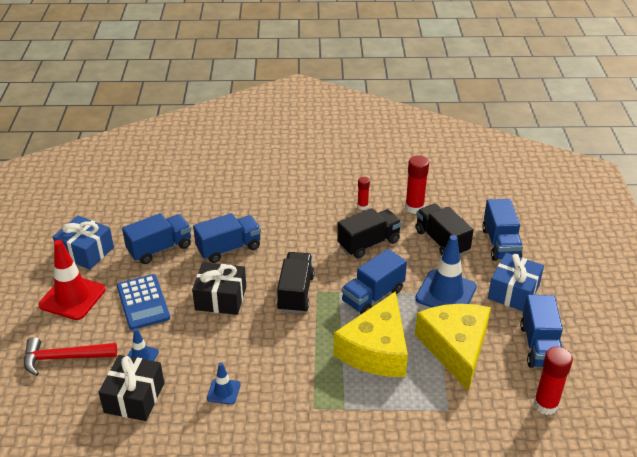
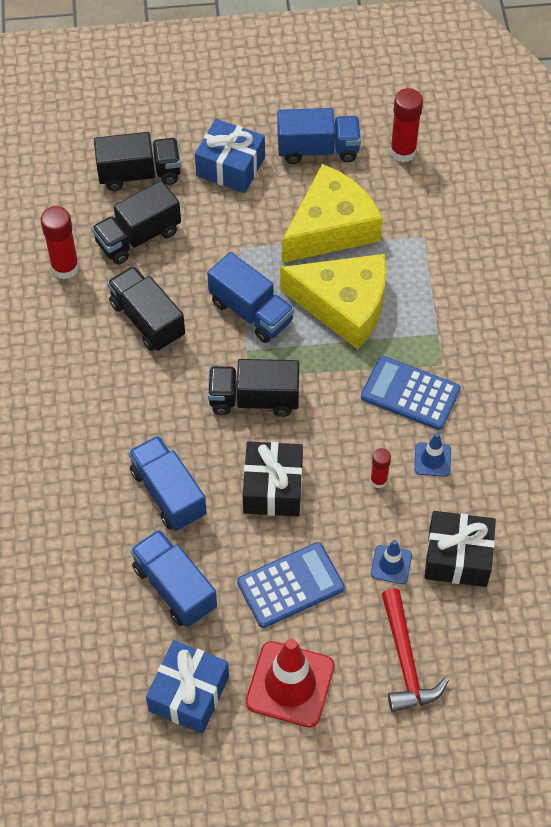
camera: 95 degrees left, 20 degrees up
red glue stick [357,177,370,210] -> red glue stick moved to [370,448,391,488]
blue traffic cone [415,235,477,308] -> none
yellow cheese [415,304,491,392] -> yellow cheese turned 150 degrees clockwise [282,164,383,263]
blue truck [482,199,523,261] -> black truck [94,132,181,191]
none -> blue calculator [361,356,461,430]

